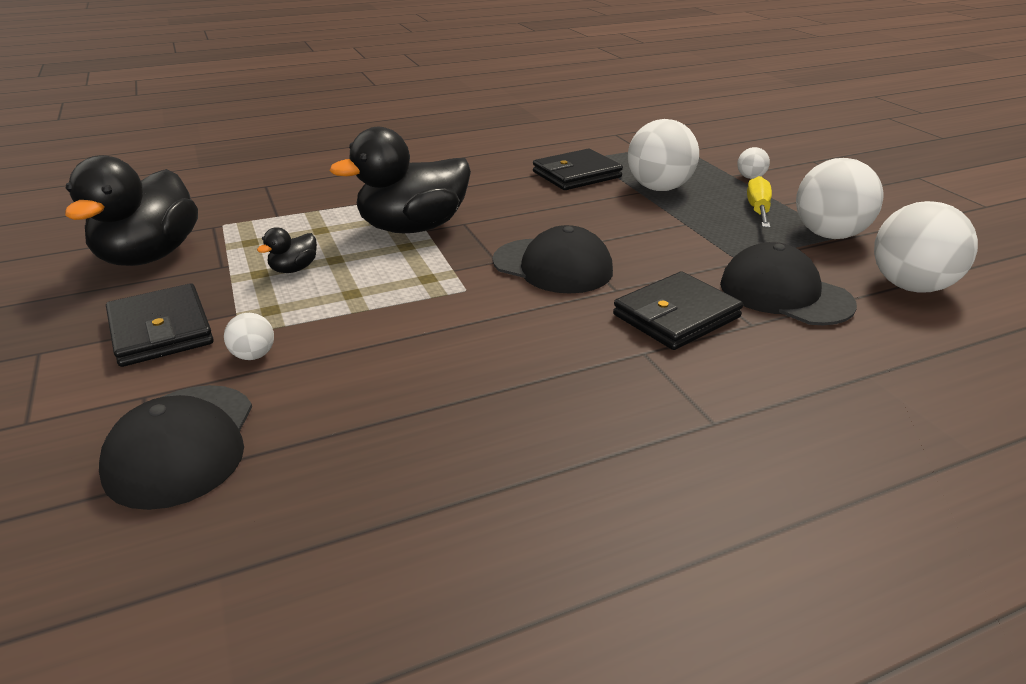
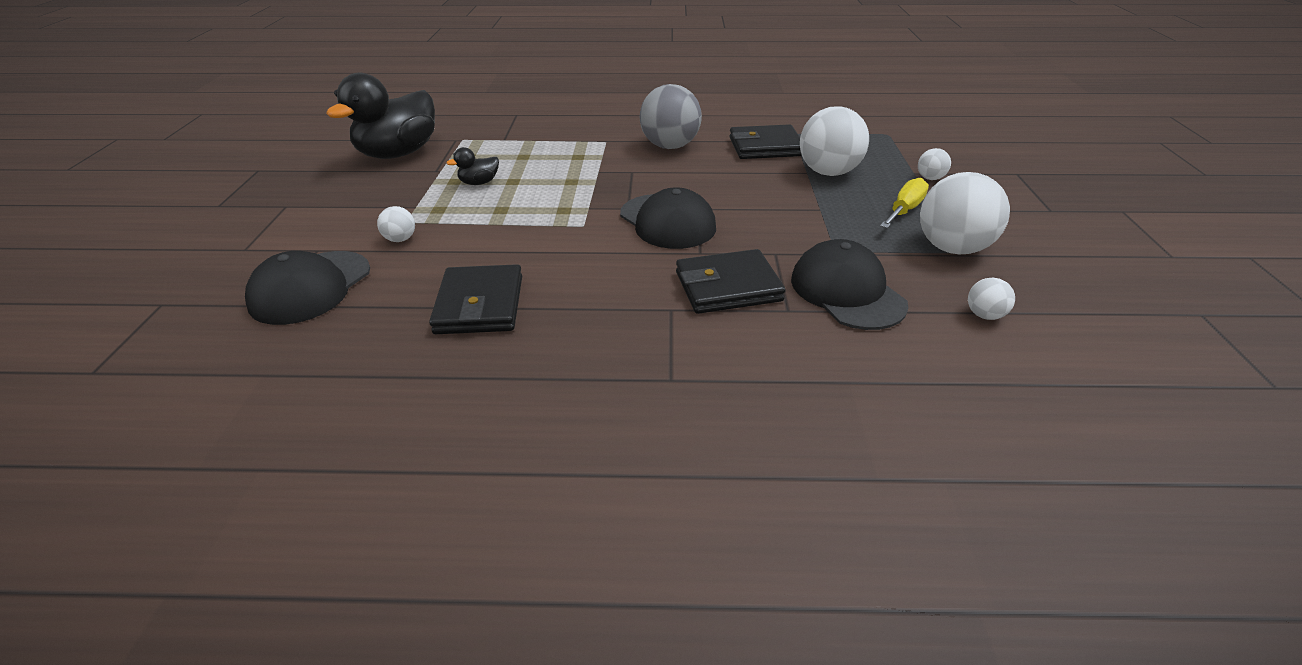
camera: 25 degrees right, 5 degrees up
black wallet [106,283,214,367] -> black wallet moved to [429,264,522,334]
black duck [330,127,471,233] -> none
white ball [874,201,978,293] -> white ball [968,278,1015,320], size x0.46
none -> grey ball [640,84,702,149]

